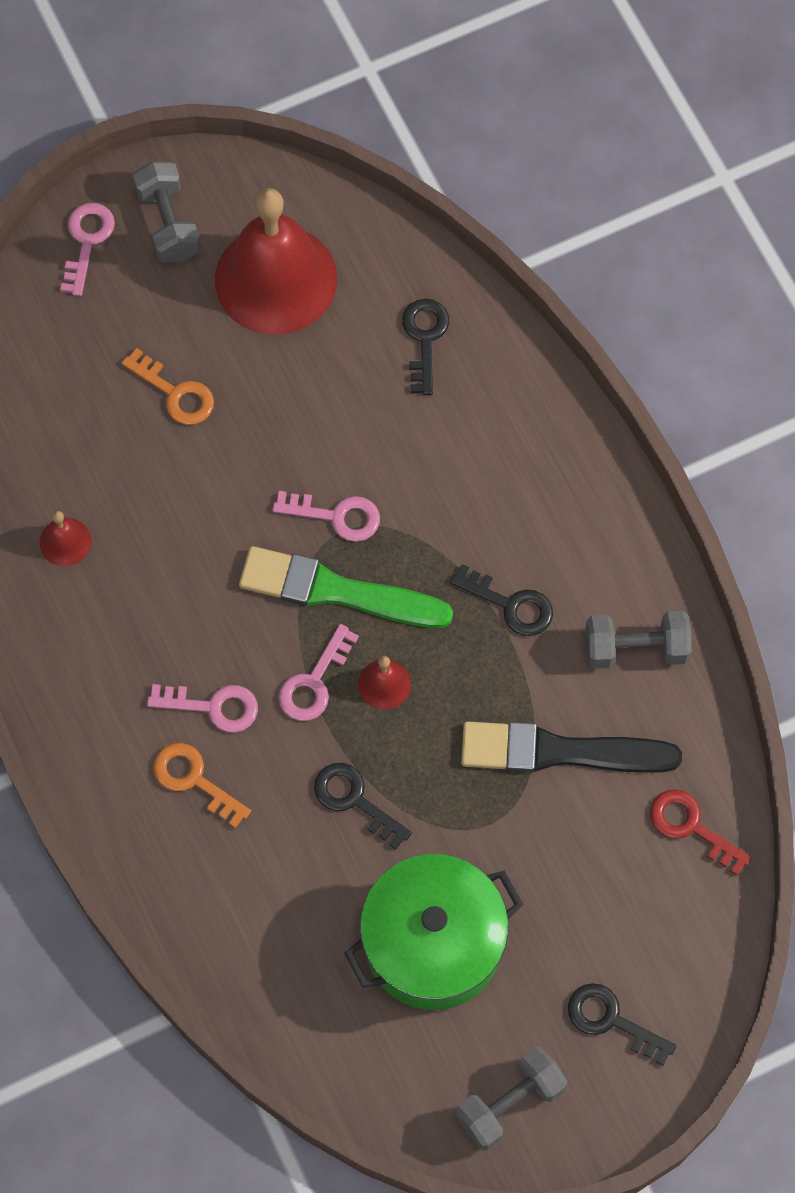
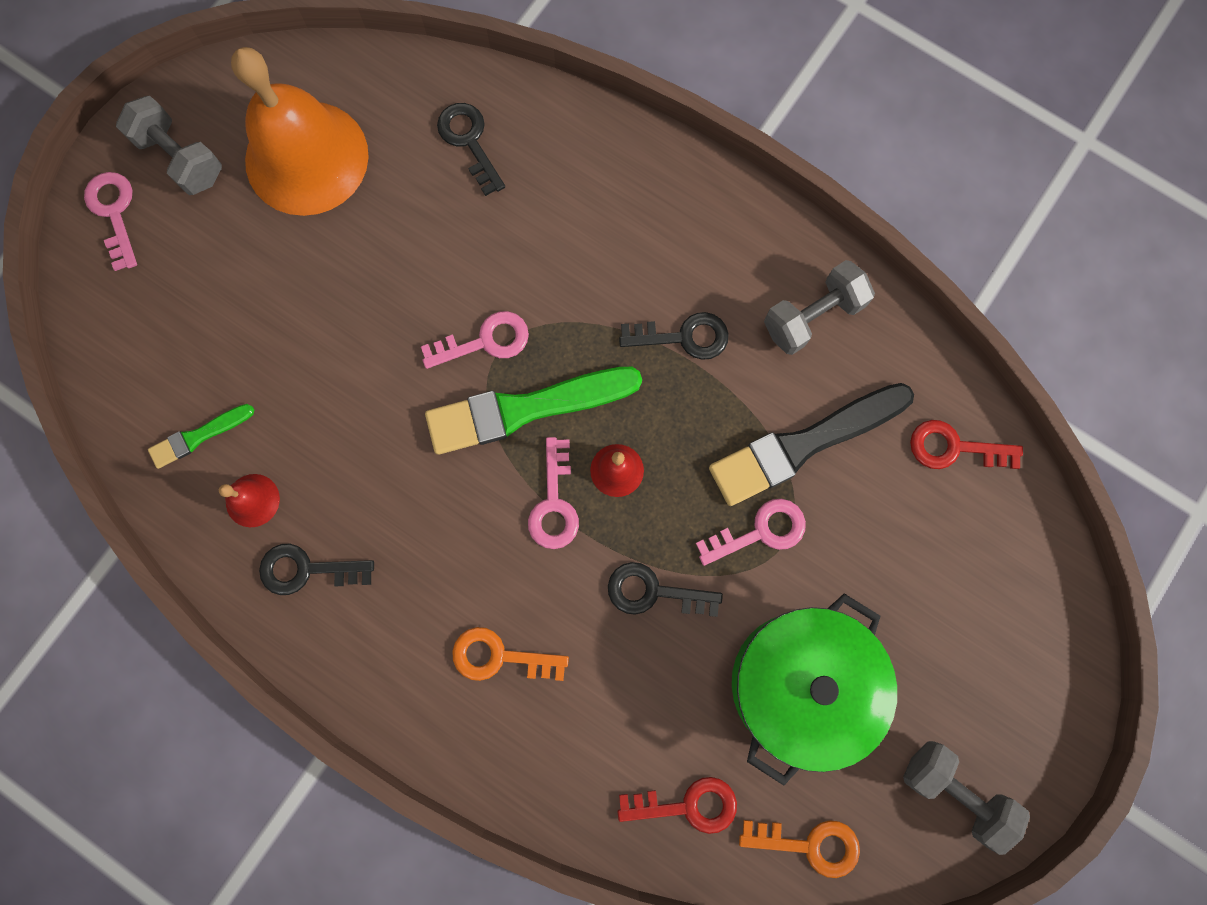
camera: 30 degrees left, 10 degrees up
orange key [122,348,214,425] -> orange key moved to [739,820,860,878]
pink key [147,684,258,733] -> pink key moved to [696,499,806,566]
red bell [215,188,337,335] -> orange bell [231,47,369,216]
grey dumbbell [456,1047,567,1150] -> grey dumbbell turned 75 degrees counterclockwise [903,741,1030,855]
black key [568,983,676,1066] -> black key moved to [259,544,374,595]
none -> green brush [148,404,254,469]
none -> red key [618,777,737,834]

